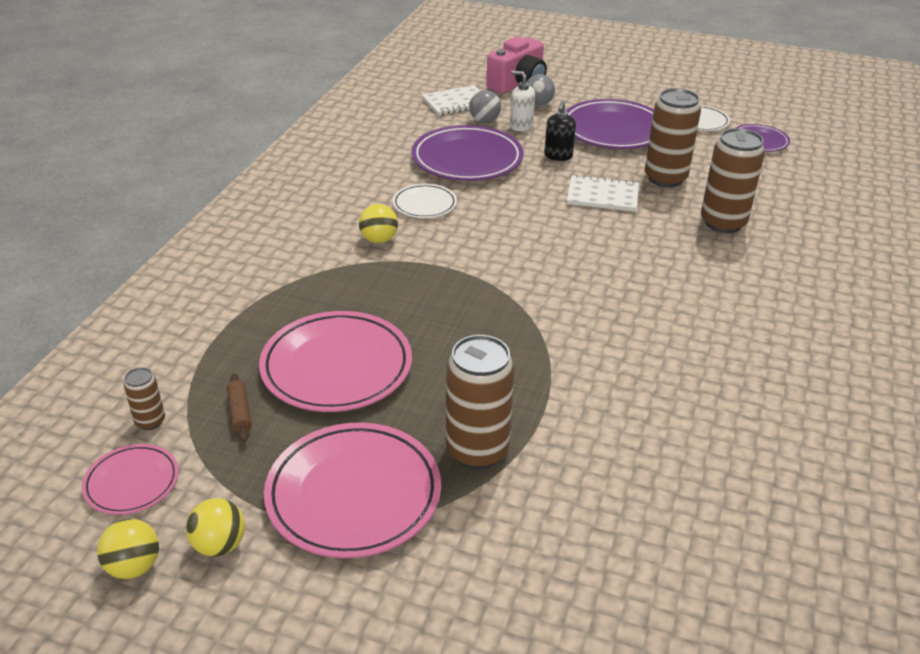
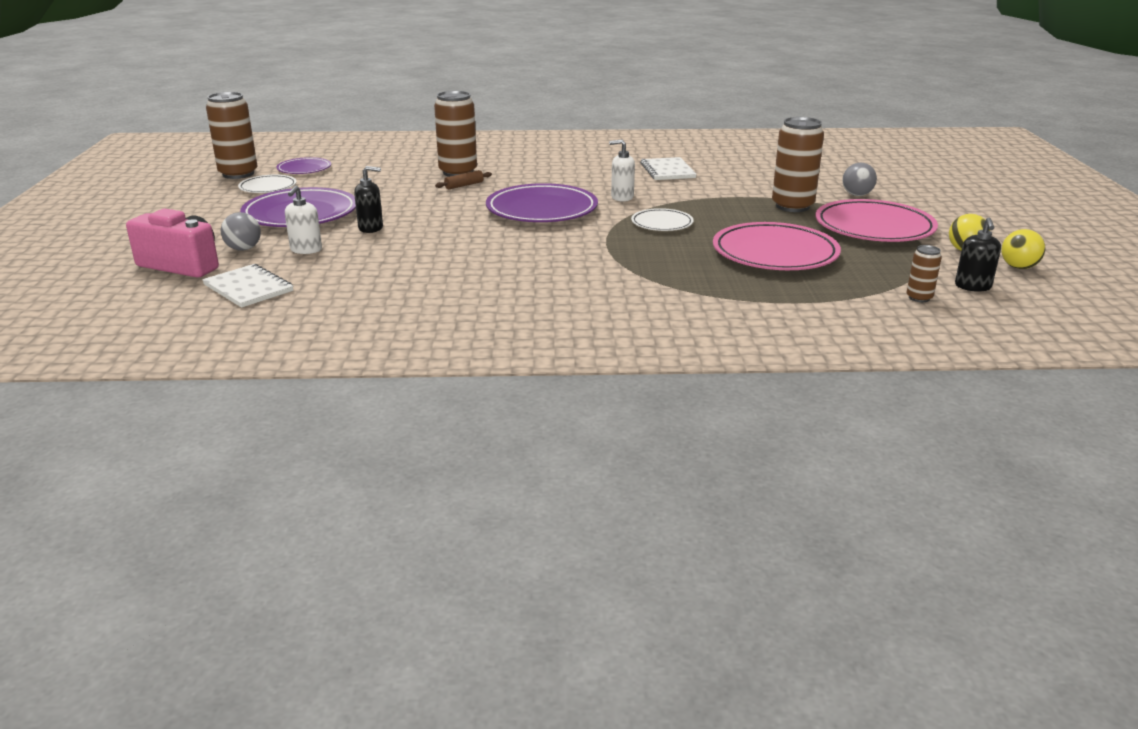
camera: 110 degrees left, 10 degrees down
pink plate [82,444,179,515] -> black soap dispenser [955,218,1001,292]
brown rolling pin [227,373,252,442] -> brown rolling pin moved to [435,170,492,189]
yellow ball [359,204,398,243] -> none
white plate [393,184,457,218] -> white plate moved to [631,208,694,231]
purple plate [412,125,524,181] -> purple plate moved to [486,183,598,222]
grey ball [469,90,501,123] -> grey ball moved to [842,163,877,196]
white notebook [567,175,639,212] -> white notebook moved to [640,157,697,180]
brown can [645,88,701,187] -> brown can moved to [206,92,258,179]
none -> white soap dispenser [609,139,635,201]

